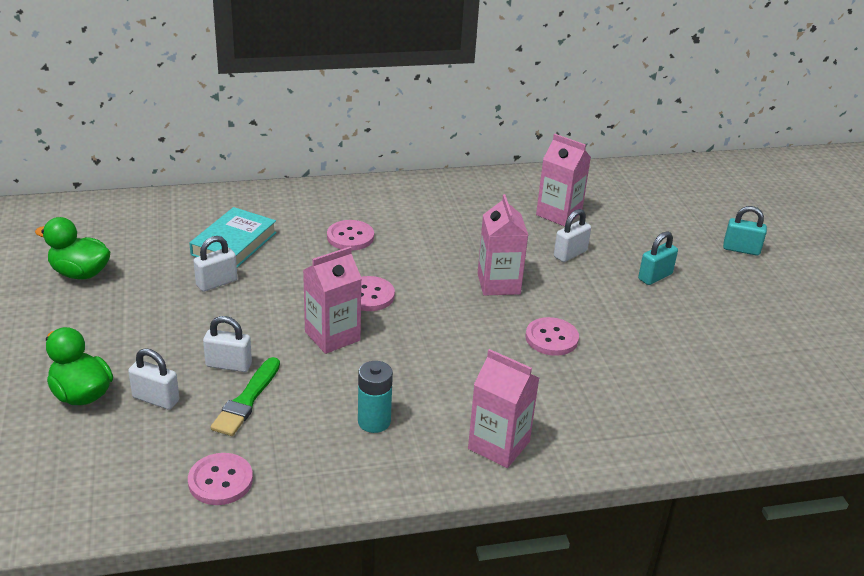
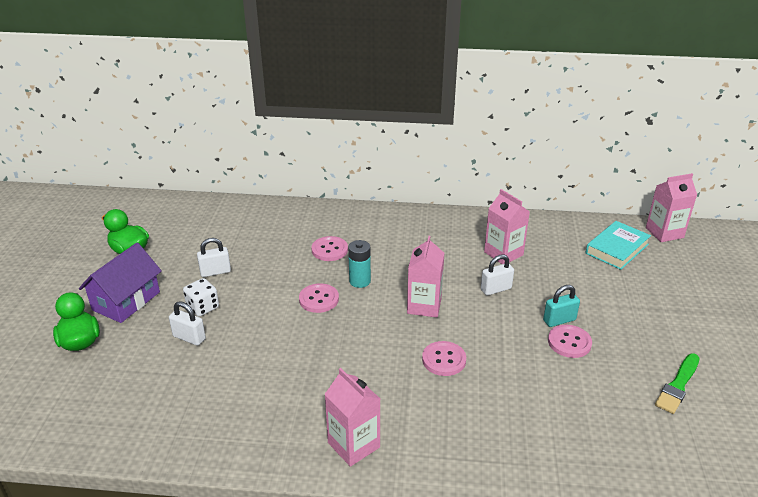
camera: 20 degrees right, 0 degrees up
white padlock [128,348,179,410] -> none
pink button [188,453,253,505] -> pink button moved to [548,325,592,358]
turquoise book [189,207,277,267] -> turquoise book moved to [585,221,651,270]
green brush [211,357,280,436] -> green brush moved to [655,354,700,414]
pink carton [303,247,362,354] -> pink carton moved to [646,173,697,242]
turquoise battery [358,361,393,433] -> turquoise battery moved to [348,240,371,288]
turquoise padlock [723,206,767,256] -> none
none -> purple house [79,243,161,323]
none -> white dice [183,278,219,317]

